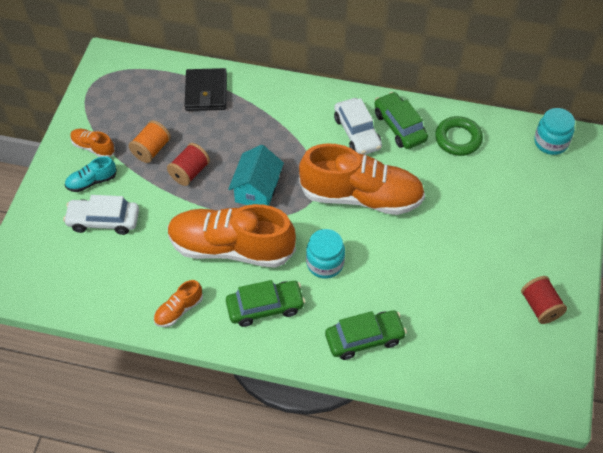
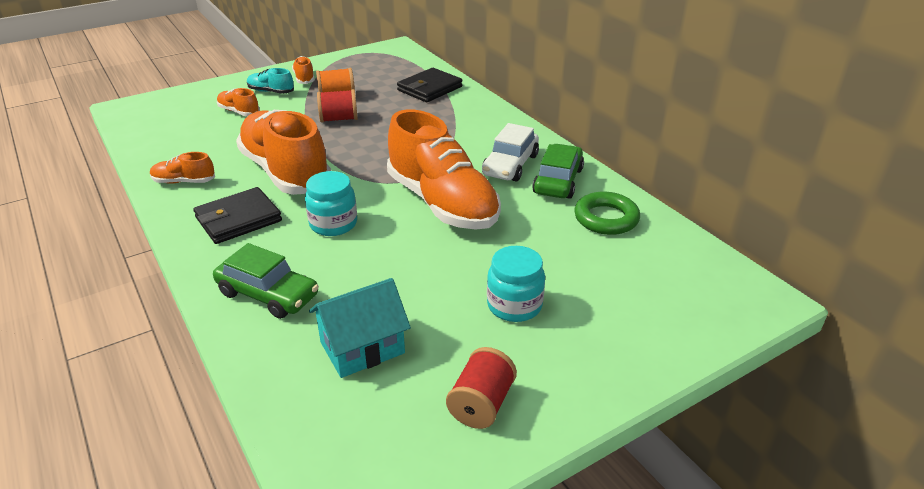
camera: 45 degrees right, 20 degrees down
white car [63,195,139,235] -> orange shoe [217,88,260,116]
green car [226,280,305,327] -> black wallet [193,187,282,244]
turquoise house [228,145,284,206] -> turquoise house moved to [309,278,411,378]
turquoise jar [534,108,575,155] -> turquoise jar moved to [487,246,545,322]

